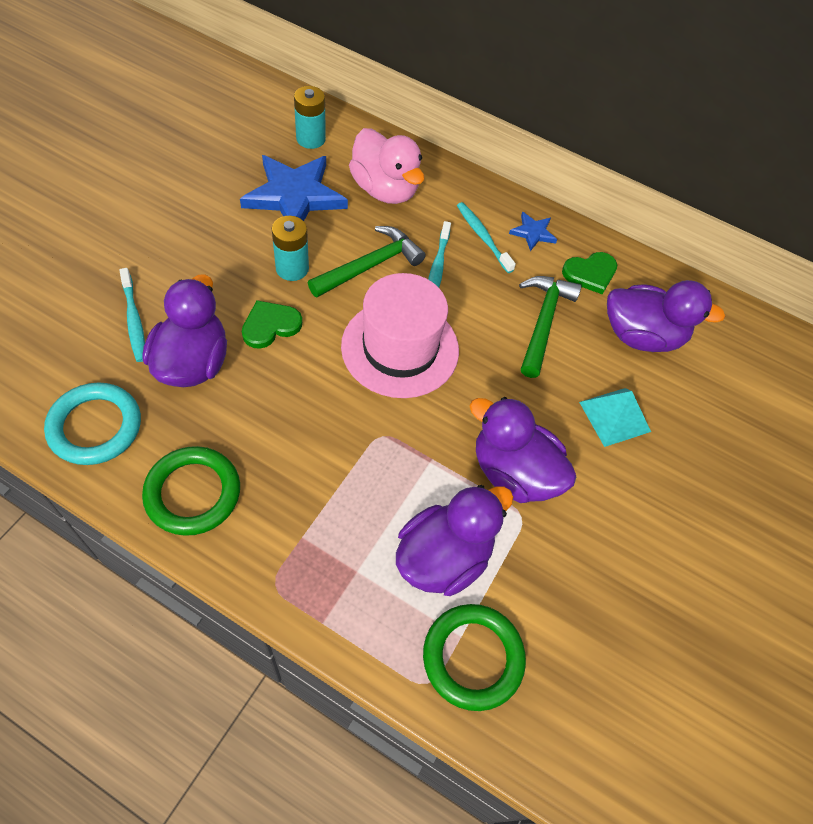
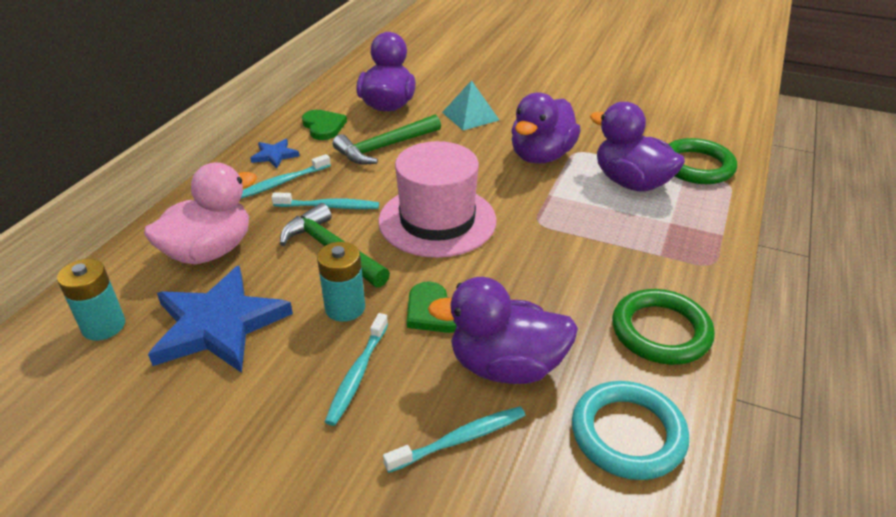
camera: 90 degrees left, 20 degrees down
green hammer [519,276,582,378] -> green hammer turned 45 degrees counterclockwise [333,115,441,164]
none -> turquoise toothbrush [325,313,388,426]

